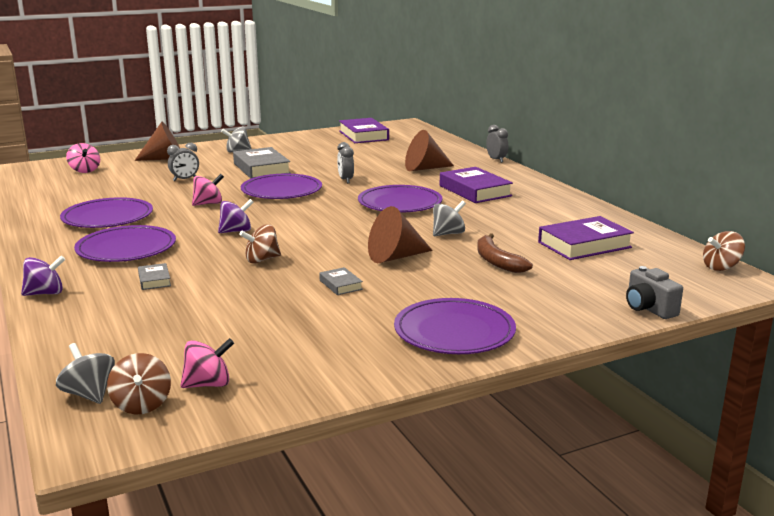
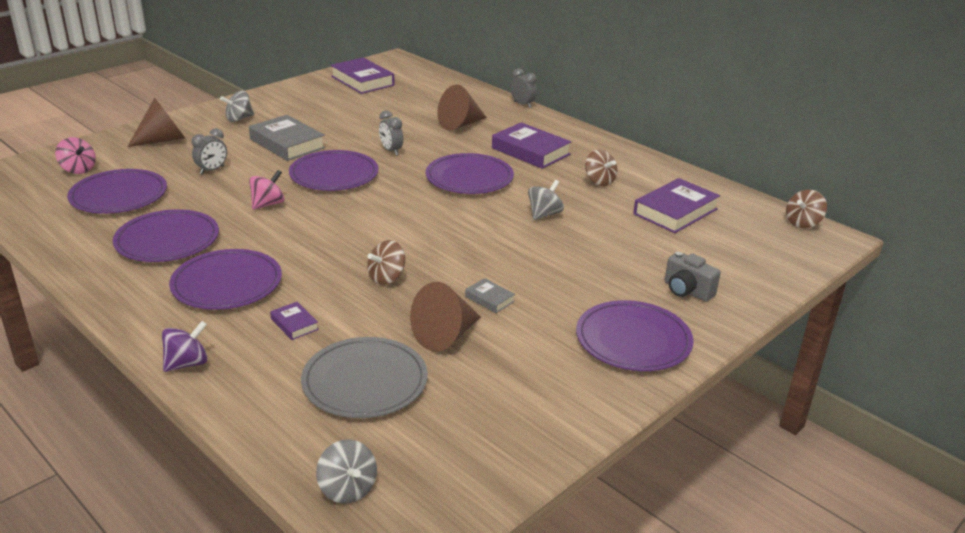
camera: 20 degrees left, 10 degrees up
grey spinning top [56,343,115,404] -> grey spinning top turned 150 degrees counterclockwise [316,439,377,503]
brown spinning top [107,353,171,414] -> brown spinning top moved to [585,149,617,186]
grey book [138,263,171,290] -> purple book [270,302,319,340]
pink spinning top [180,338,234,388] -> none
purple spinning top [218,199,253,233] -> none
brown cone [368,206,433,263] -> brown cone moved to [410,282,481,352]
brown banana [477,233,533,273] -> none
grey camera [626,266,683,319] -> grey camera moved to [665,252,721,302]
none -> purple plate [67,169,167,214]
none -> grey plate [301,337,428,418]

